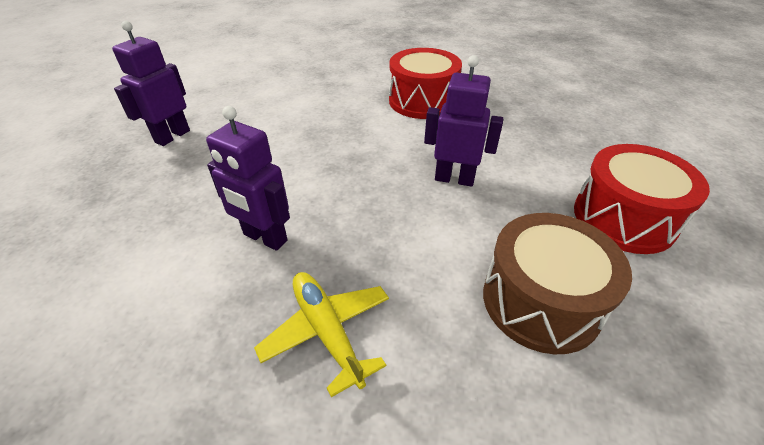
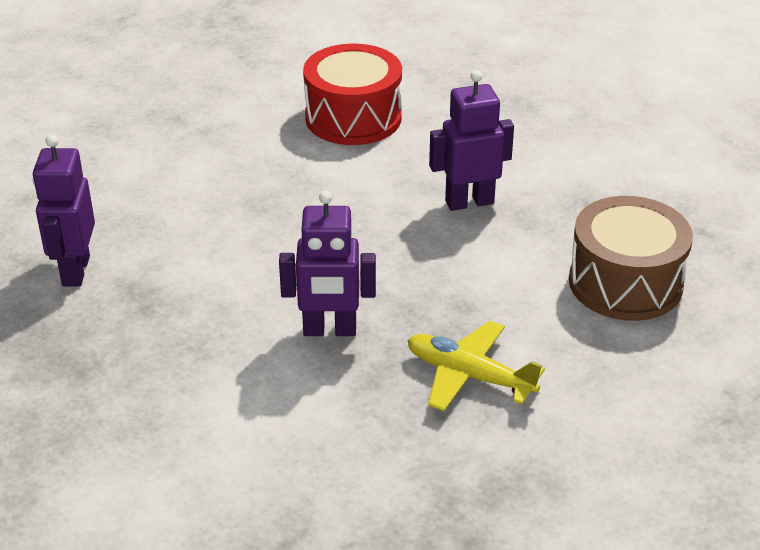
camera: 30 degrees left, 5 degrees down
red drum [574,144,710,254] -> none

